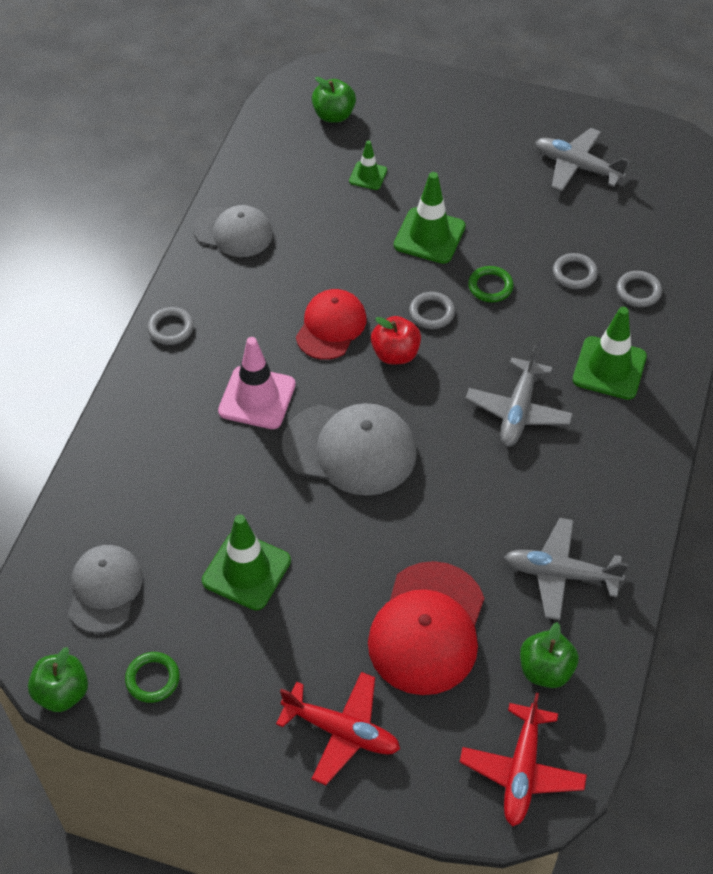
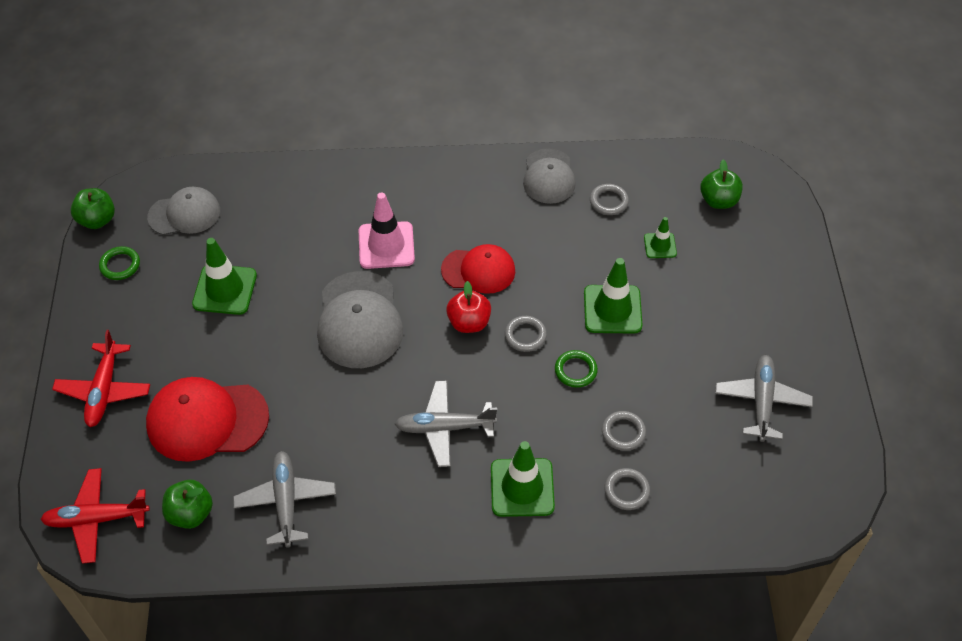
camera: 70 degrees right, 0 degrees up
grey ring [147,307,194,345] -> grey ring moved to [590,184,629,215]

